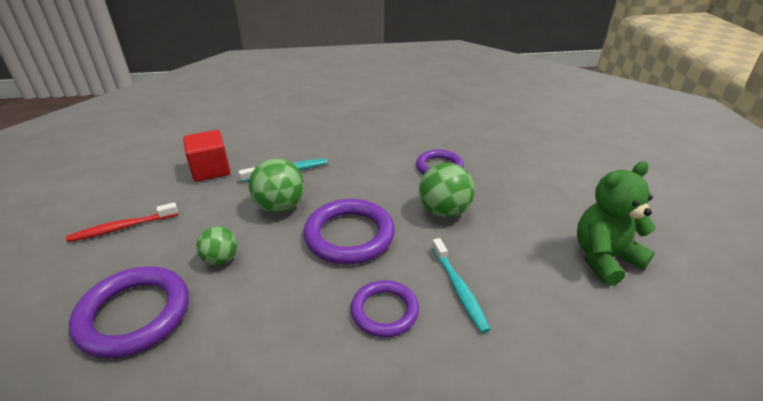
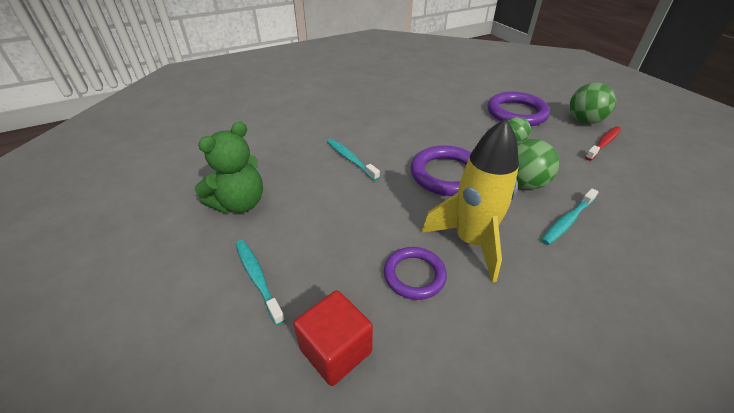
camera: 160 degrees right, 5 degrees up
red cube [183,130,230,182] -> red cube moved to [294,290,373,386]
purple ring [351,280,419,337] -> none
green ball [419,162,475,218] -> green ball moved to [570,83,616,124]
none -> turquoise toothbrush [236,240,285,325]
none -> yellow rocket [421,118,519,283]

